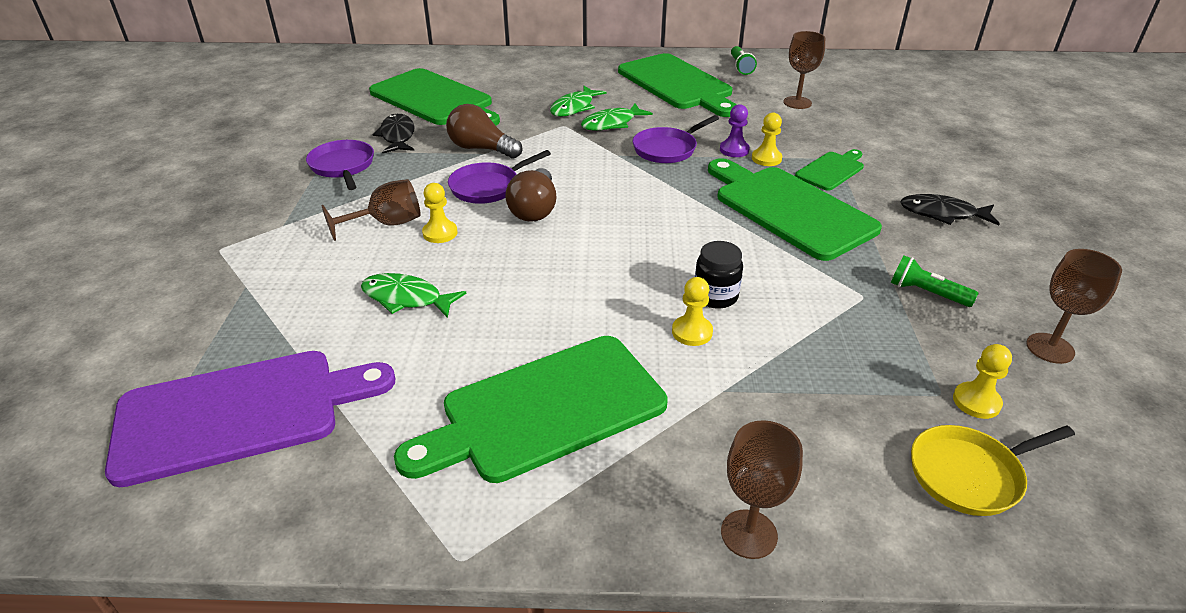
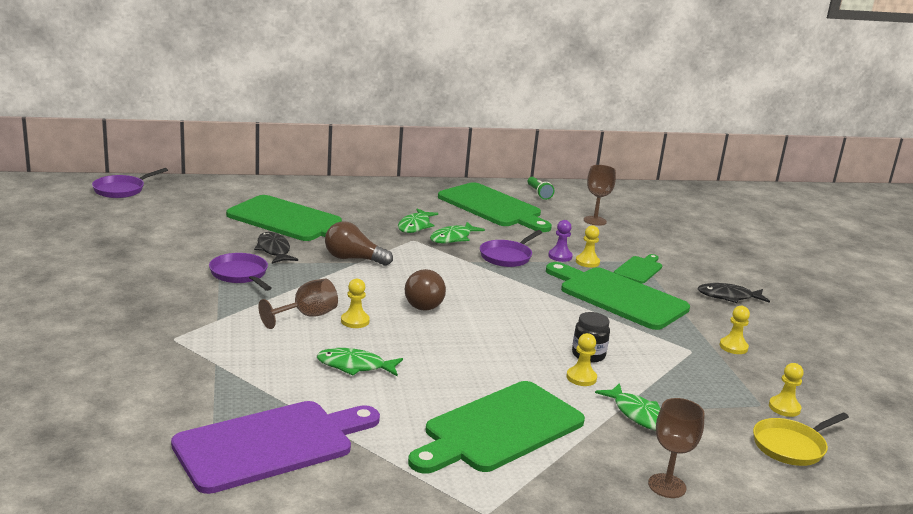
camera: 15 degrees left, 15 degrees down
purple pan [448,150,551,204] -> purple pan moved to [92,168,168,198]
green flashlight [891,255,978,307] -> yellow pawn [720,306,750,354]
brown goblet [1026,249,1122,364] -> none
none -> green fish [595,383,661,431]

